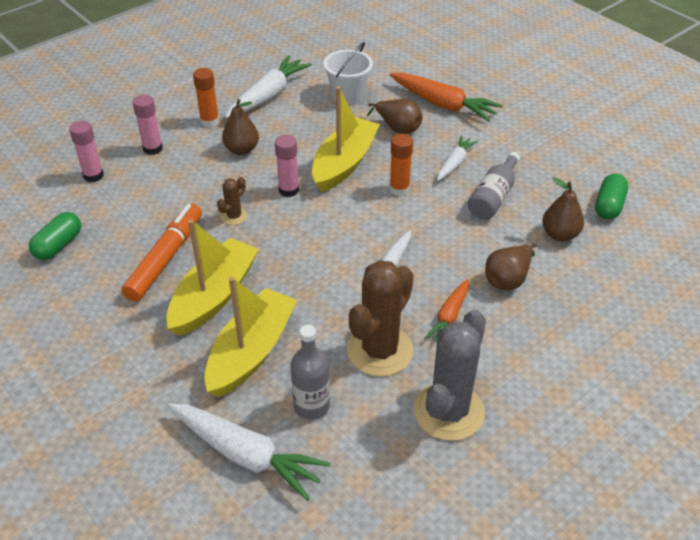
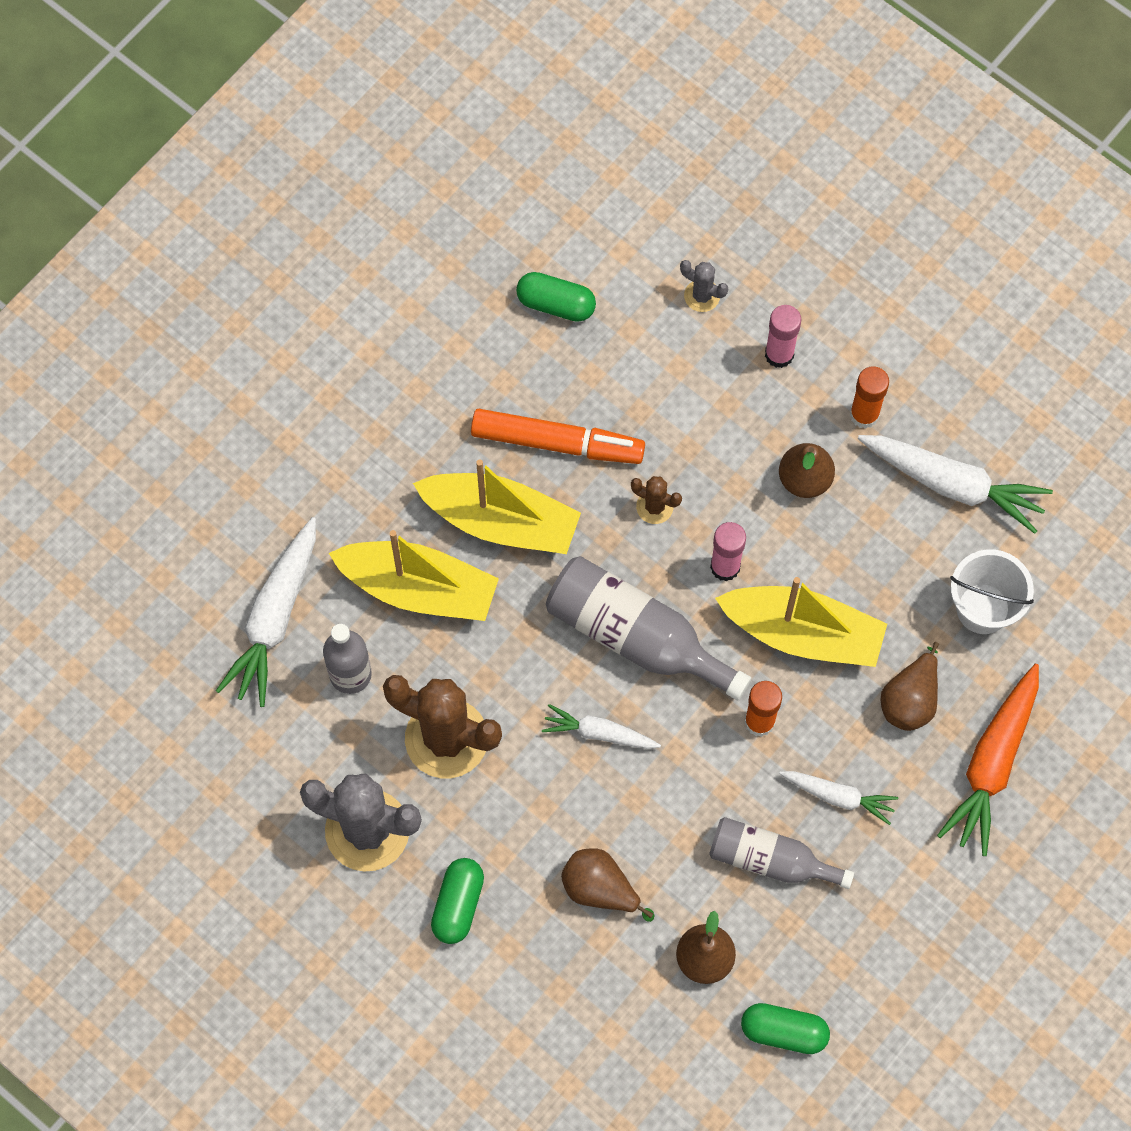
camera: 80 degrees right, 25 degrees up
pink glue stick [69,121,104,182] -> grey cactus [680,260,728,312]
orange carrot [424,279,469,342] -> none
none -> green capsule [431,858,484,944]
none -> grey bottle [546,556,751,701]

